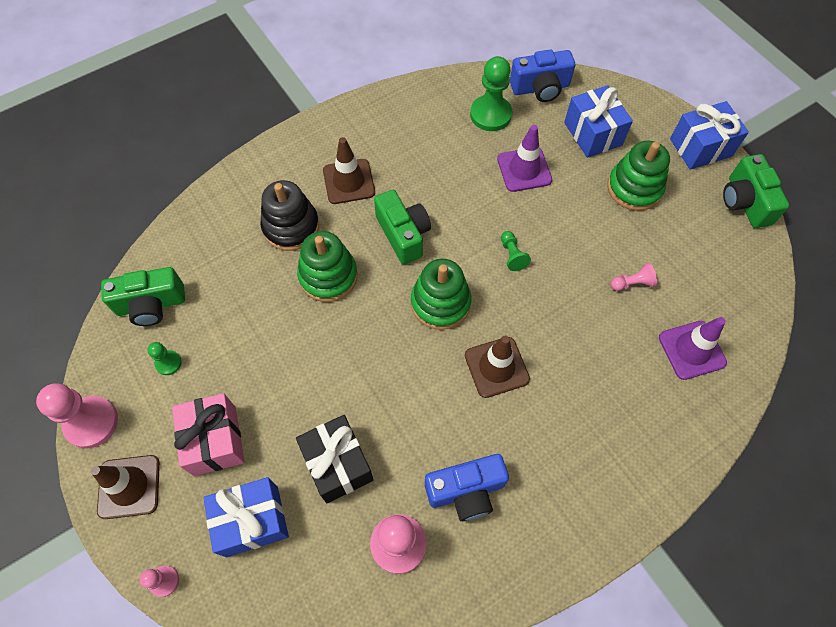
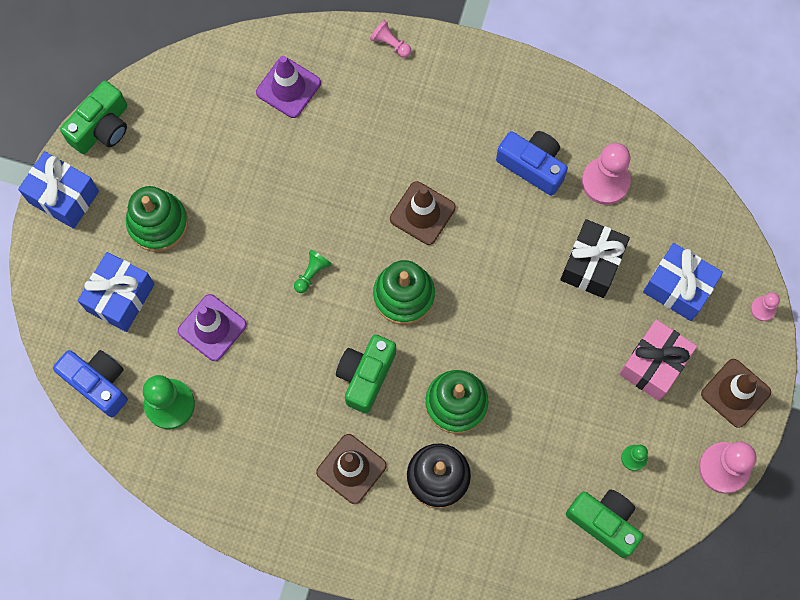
camera: 130 degrees left, 10 degrees up
pink pawn [611,263,657,291] -> pink pawn moved to [370,20,411,57]

